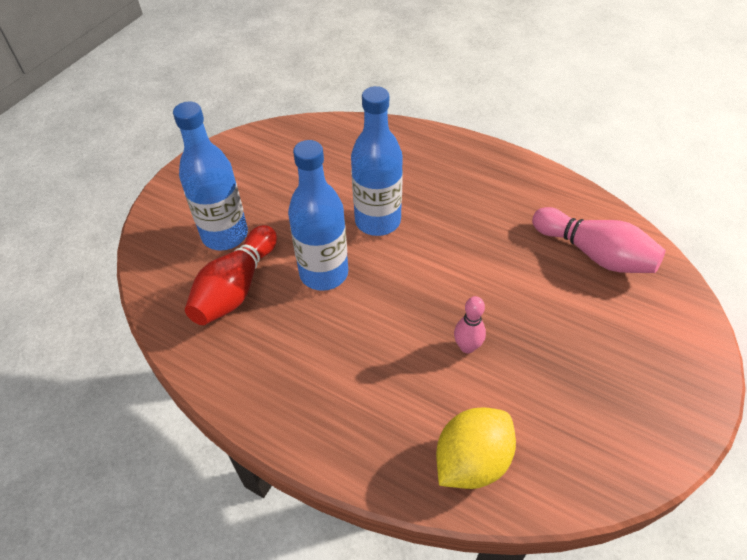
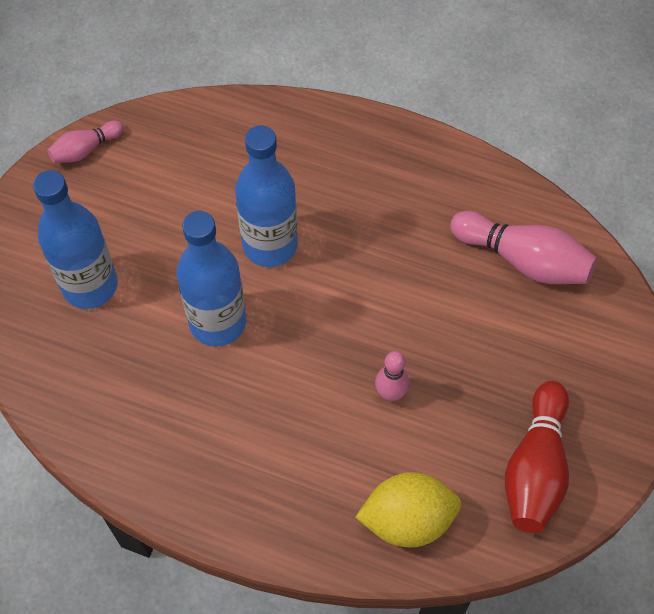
camera: 10 degrees left, 10 degrees up
red bowling pin [185,225,277,325] -> red bowling pin moved to [505,381,569,533]
yellow lemon [436,407,516,489] -> yellow lemon turned 45 degrees clockwise [356,472,461,548]
none -> pink bowling pin [47,120,124,163]

